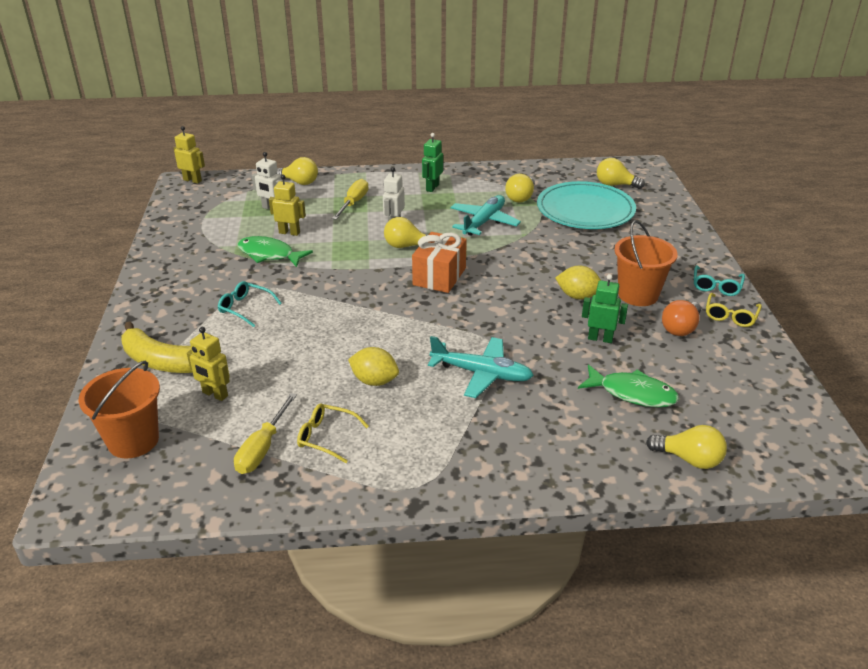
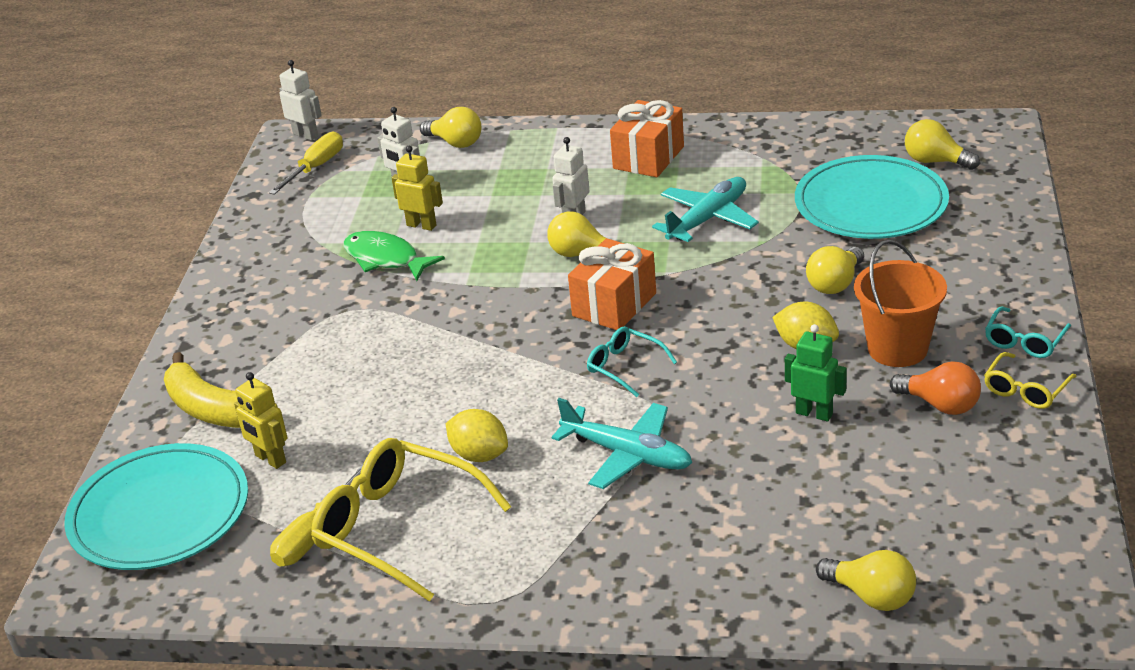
camera: 15 degrees right, 0 degrees up
orange bucket [78,361,160,458] -> turquoise plate [64,443,248,570]
yellow robot [174,126,205,184] -> white robot [279,60,322,140]
turquoise glasses [218,281,282,327] -> turquoise glasses moved to [587,327,677,397]
yellow glasses [297,404,369,463] -> yellow glasses [311,438,511,601], size x1.99
yellow screwdriver [332,179,368,220] -> yellow screwdriver moved to [269,132,343,195]
green robot [422,133,443,192] -> orange gift [610,100,684,177]
yellow light bulb [505,174,535,203] -> yellow light bulb moved to [806,246,864,294]
green fish [578,365,679,407] -> none
orange light bulb [662,300,701,336] -> orange light bulb turned 105 degrees counterclockwise [890,361,981,415]

